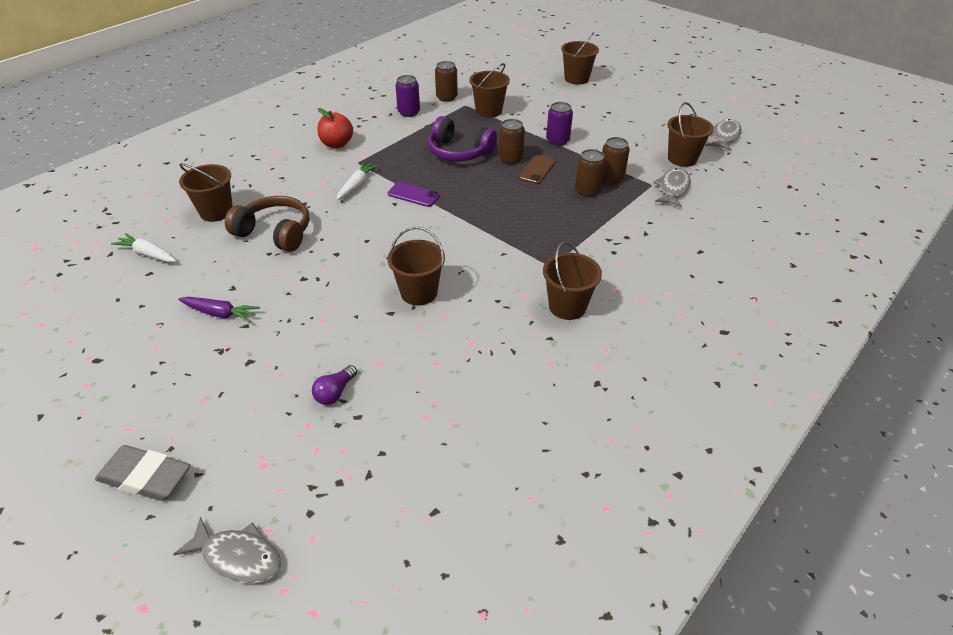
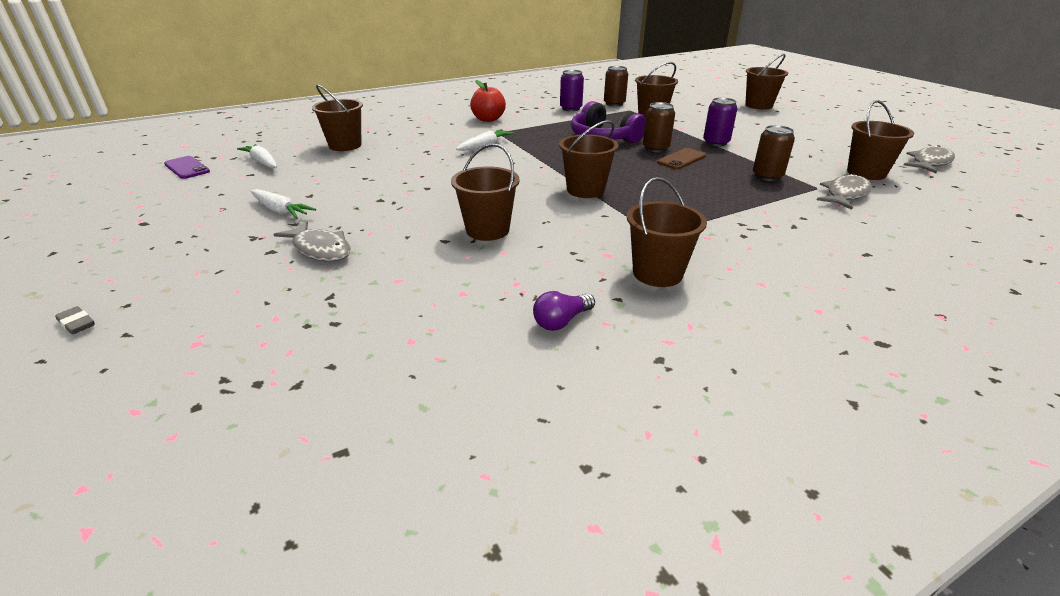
camera: 20 degrees right, 10 degrees down
grey eraser [95,445,190,501] -> grey eraser [55,306,95,334], size x0.44
grey fish [173,517,282,584] -> grey fish moved to [273,221,351,262]
purple carrot [178,297,260,322] -> white carrot [251,189,316,219]
brown headphones [225,196,309,252] -> none
purple light bulb [312,365,357,405] -> purple light bulb moved to [533,291,595,331]
purple phone [388,182,440,207] -> purple phone moved to [164,156,210,179]
brown can [575,149,606,197] -> none
none -> brown bucket [559,120,618,198]

